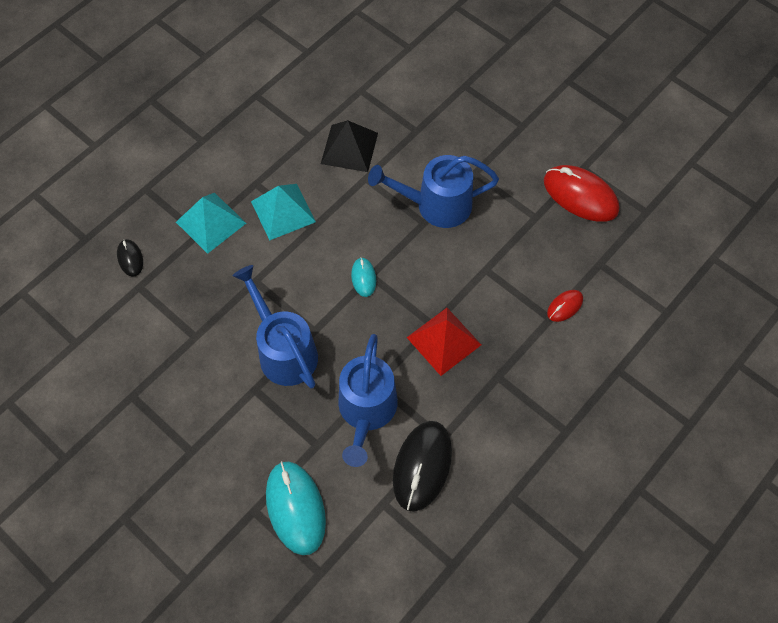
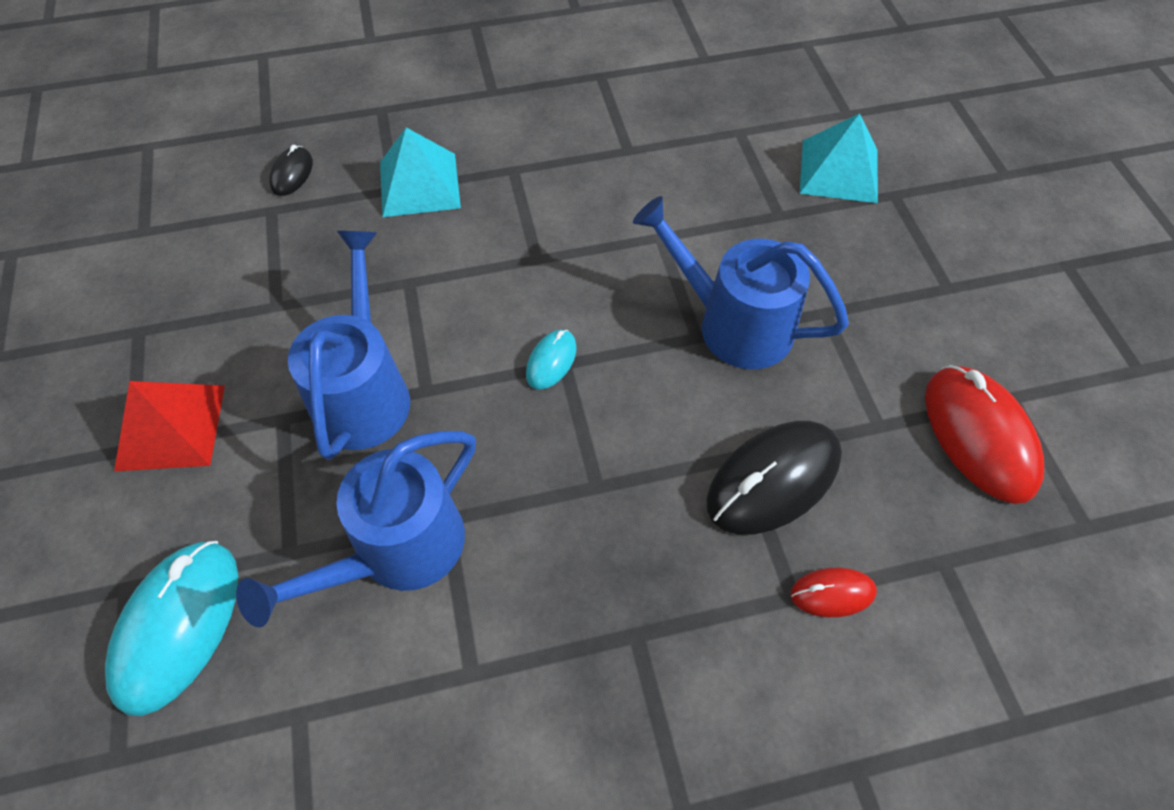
camera: 35 degrees right, 5 degrees down
turquoise pyramid [251,184,316,241] -> turquoise pyramid moved to [800,113,878,203]
black pyramid [321,120,378,172] -> none
black mouse [393,421,452,512] -> black mouse moved to [706,421,842,534]
red pyramid [406,308,481,376] -> red pyramid moved to [114,381,225,471]

